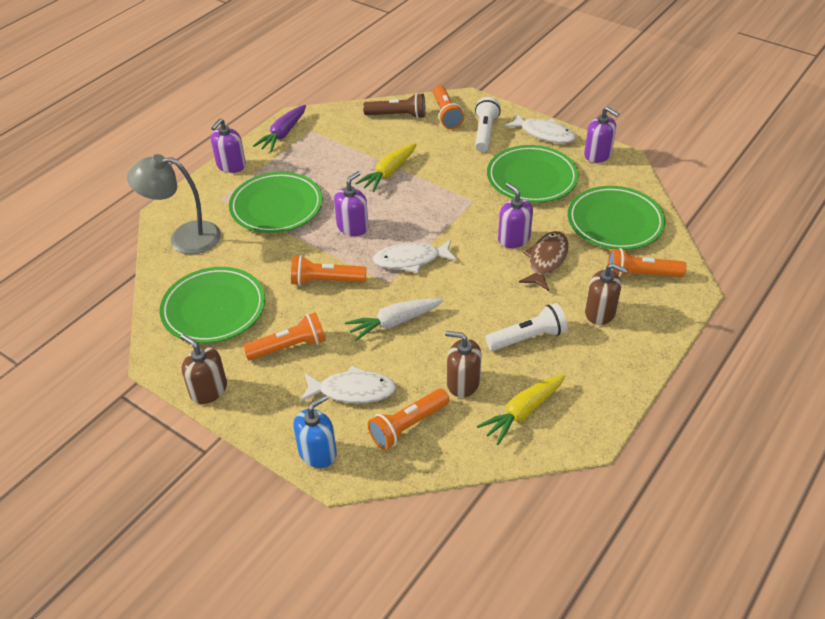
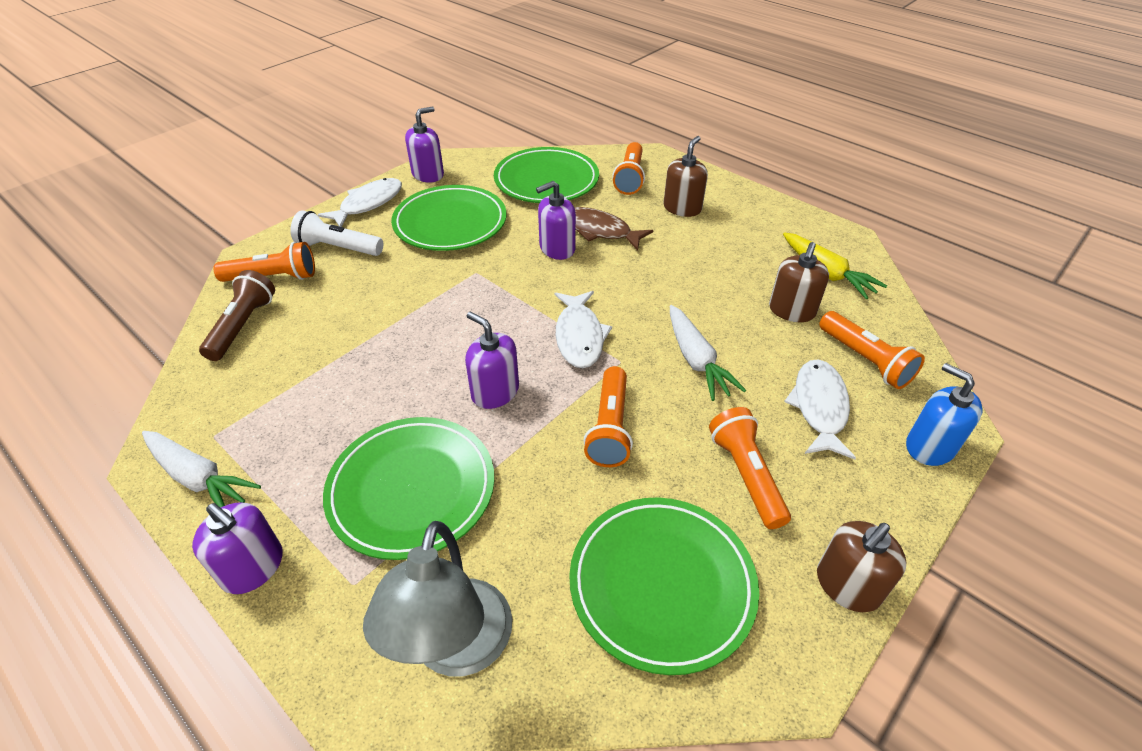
camera: 85 degrees left, 0 degrees up
purple carrot [253,105,306,152] -> white carrot [142,431,261,508]
yellow carrot [355,143,417,192] -> none
white flashlight [485,303,567,351] -> none

